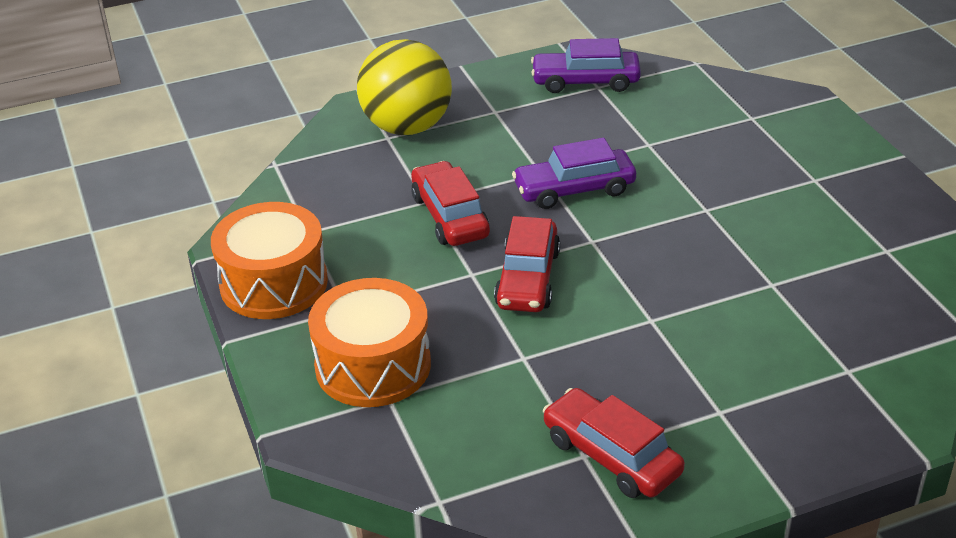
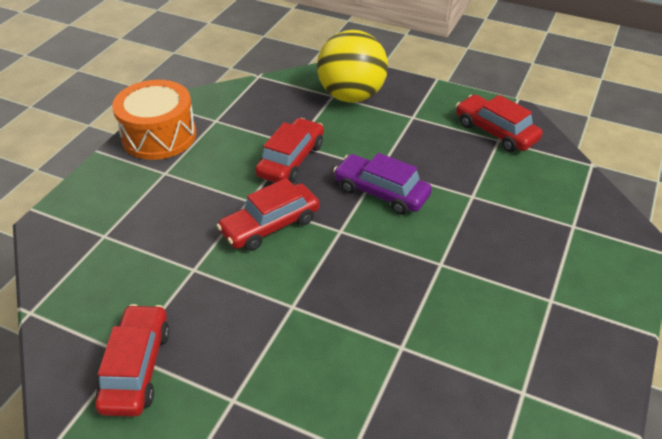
camera: 45 degrees right, 5 degrees up
orange drum [308,278,431,407] -> none
purple car [531,38,641,93] -> red car [456,95,542,152]

